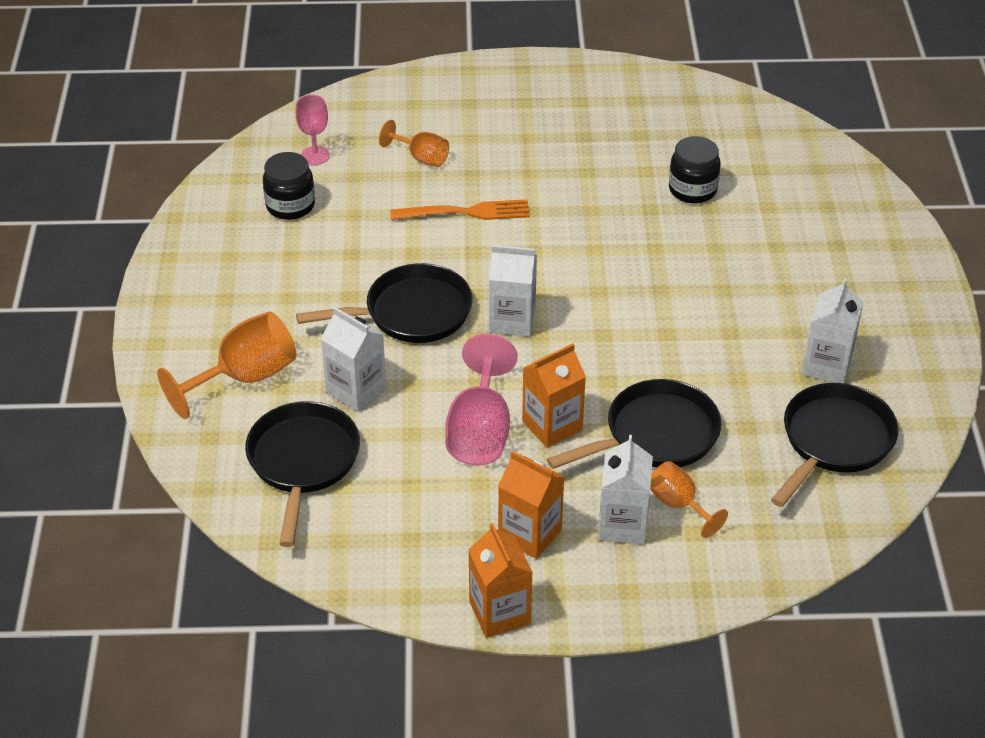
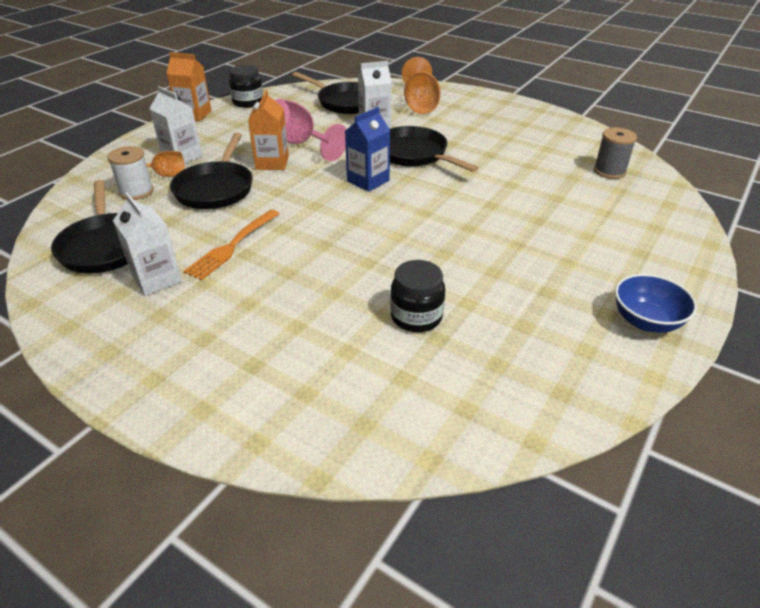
camera: 125 degrees right, 5 degrees down
black jar [263,152,315,220] -> black jar moved to [229,65,263,108]
pink goblet [296,95,330,165] -> grey spool [594,127,637,179]
black pan [296,263,473,343] -> black pan turned 120 degrees clockwise [390,126,479,172]
orange goblet [379,120,449,167] -> none
orange fork [391,199,530,220] -> orange fork moved to [183,210,280,280]
white carton [489,245,537,337] -> blue carton [345,107,390,192]
orange carton [498,451,565,559] -> none
none -> white spool [107,146,154,200]
none -> blue bowl [615,274,697,333]

